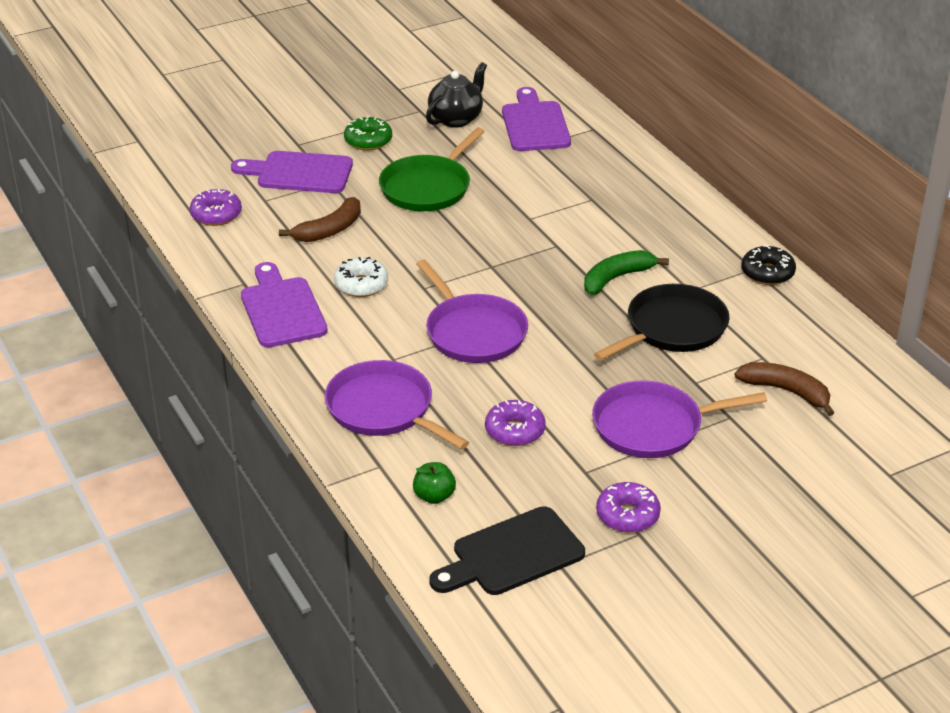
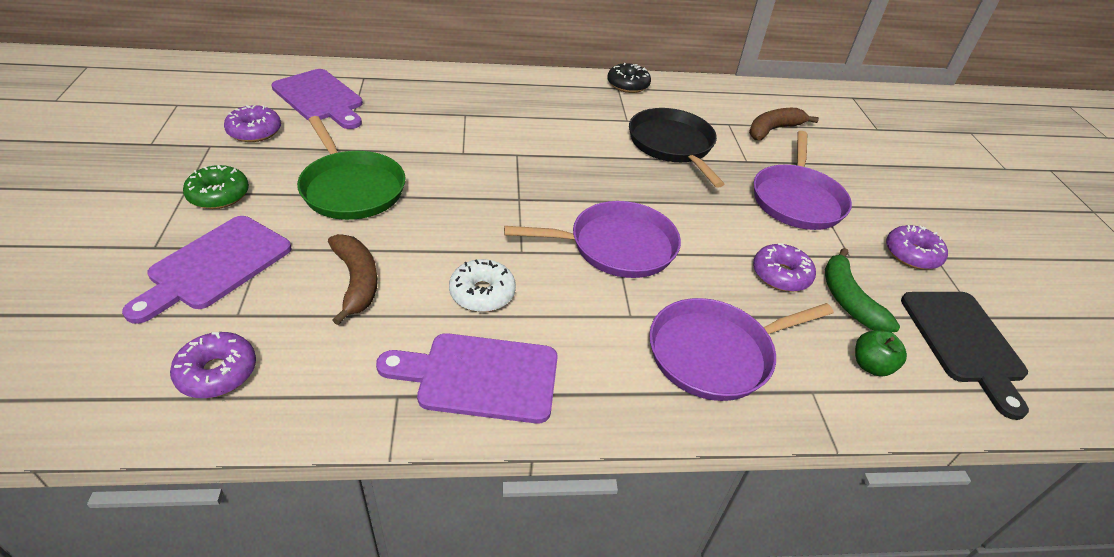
camera: 70 degrees left, 5 degrees up
black teapot [426,62,487,128] -> purple donut [224,105,281,142]
purple cutting board [502,87,571,151] -> purple cutting board turned 150 degrees counterclockwise [271,69,363,129]
green banana [584,250,669,295] -> green banana moved to [825,248,900,332]

